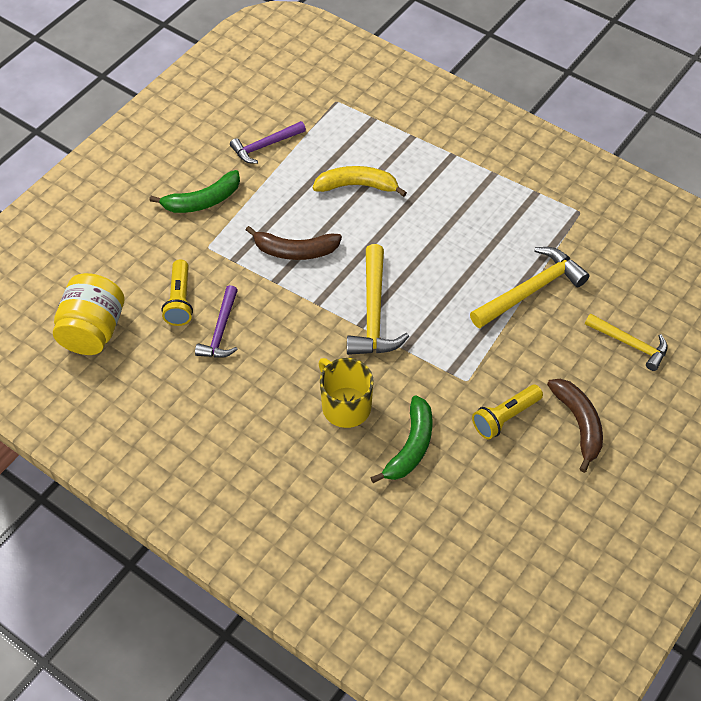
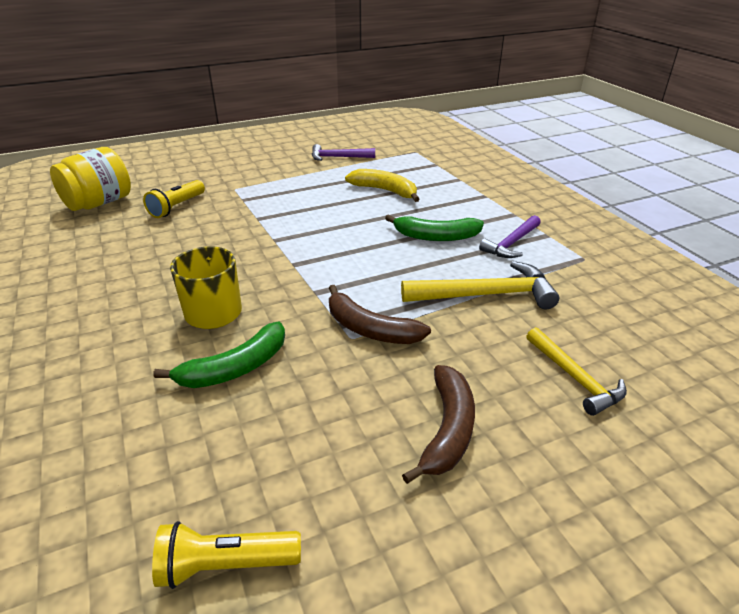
camera: 30 degrees right, 20 degrees down
green banana [149,170,240,213] -> green banana moved to [385,214,484,241]
purple hammer [195,285,238,358] -> purple hammer moved to [479,215,541,258]
brown banana [246,226,342,260] -> brown banana moved to [329,285,431,344]
yellow hammer [347,244,409,355] -> none
yellow flashlight [472,385,543,440] -> yellow flashlight moved to [152,521,301,589]

